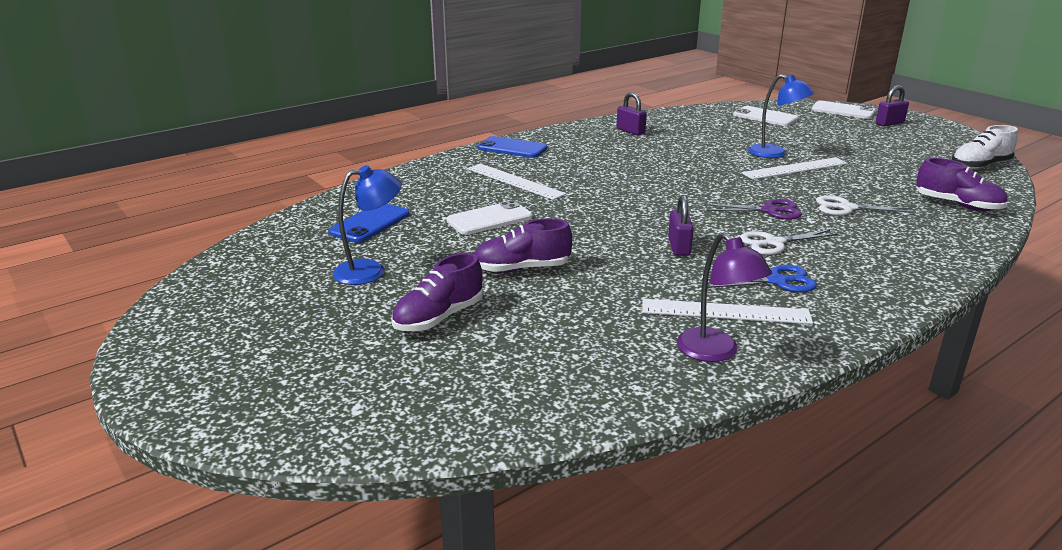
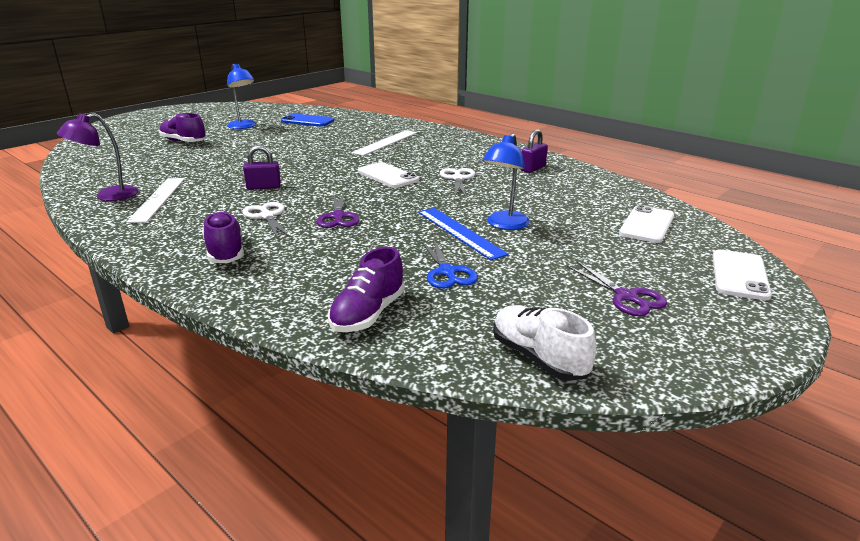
camera: 80 degrees right, 0 degrees up
white phone [446,200,532,235] -> white phone moved to [358,162,419,188]
purple shoe [475,218,572,273] -> purple shoe moved to [202,211,244,263]
blue phone [477,136,547,158] -> none
blue scissors [702,265,817,292] -> blue scissors moved to [421,239,478,289]
white ruler [742,157,848,180] -> blue ruler [418,208,509,260]
white scissors [816,195,916,215] -> white scissors moved to [440,168,475,197]
purple padlock [876,85,909,126] -> none
none -> purple scissors [567,261,667,316]

